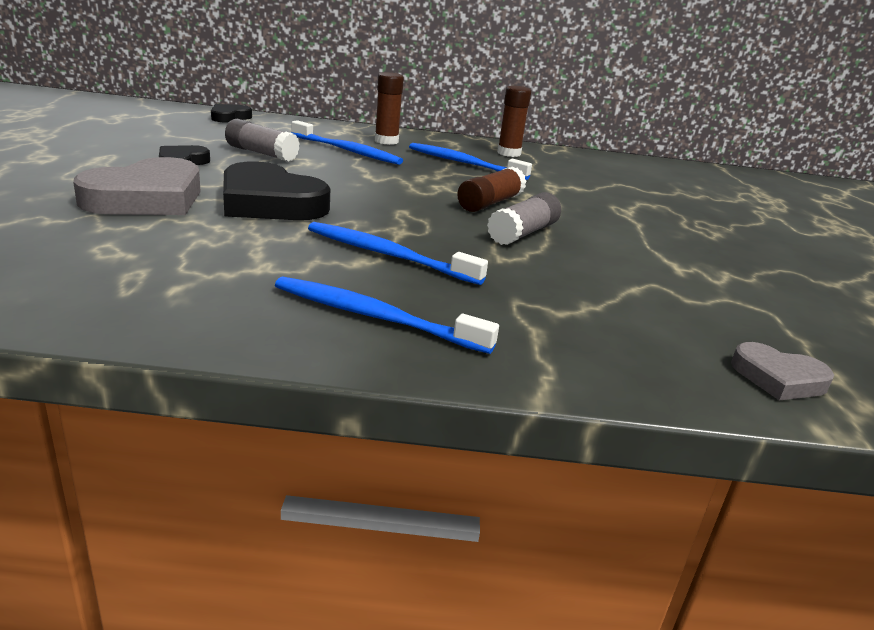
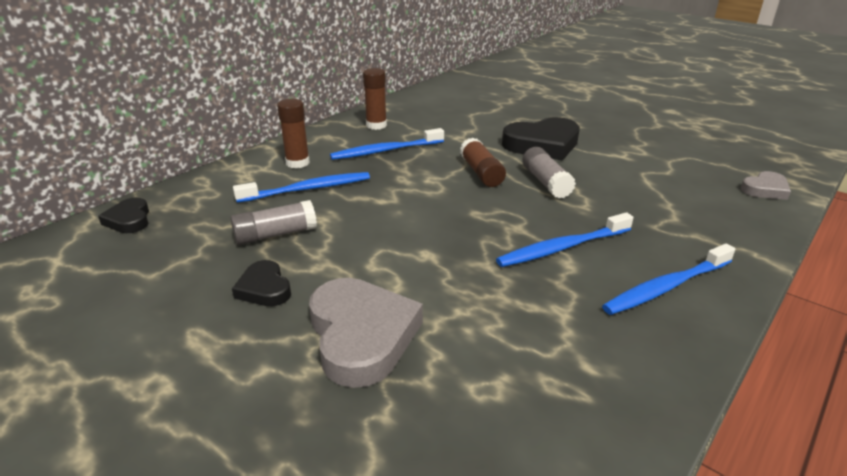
camera: 50 degrees left, 5 degrees up
black heart [223,161,331,220] -> black heart moved to [502,117,580,161]

